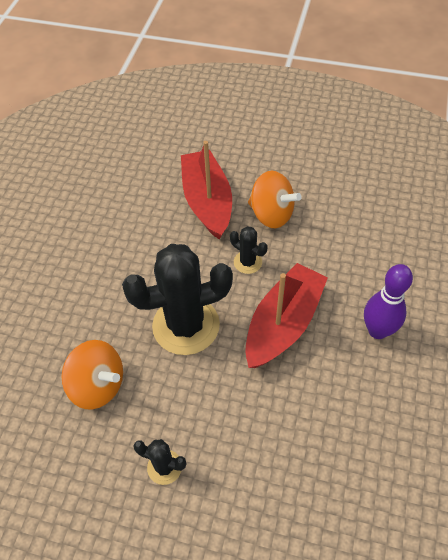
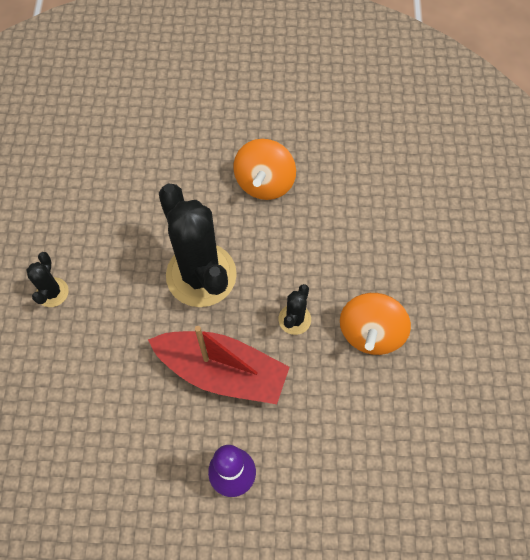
camera: 75 degrees right, 10 degrees up
orange spinning top [62,340,123,409] -> orange spinning top moved to [233,139,296,200]
red boat [181,141,232,239] -> none

